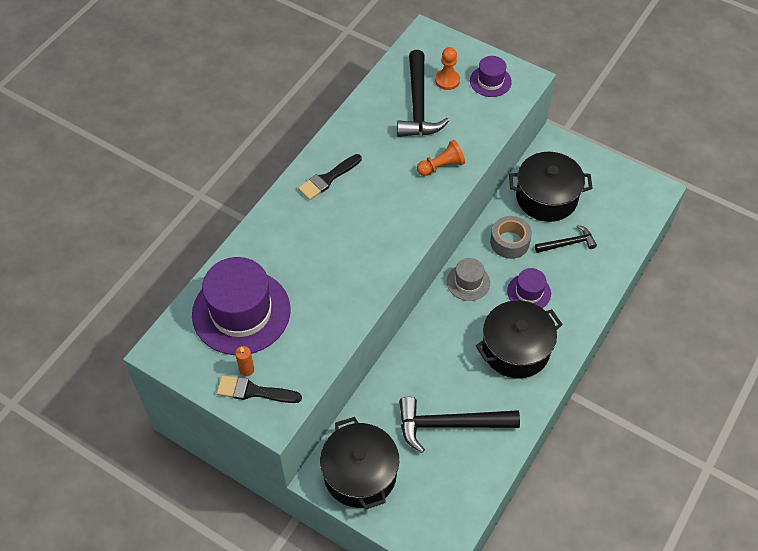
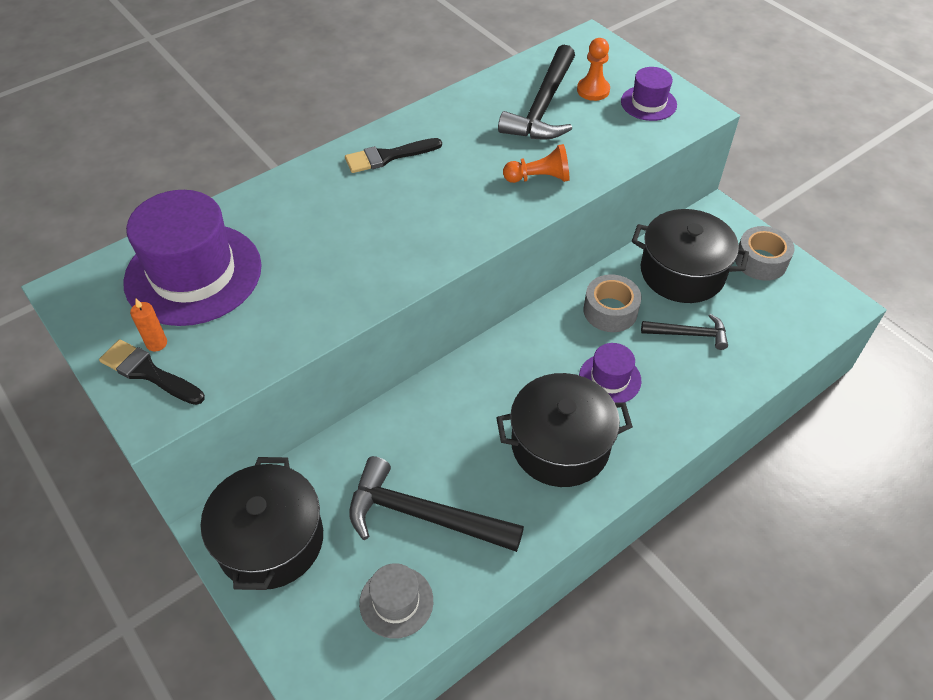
camera: 20 degrees right, 5 degrees down
grey hat [447,258,490,301] -> grey hat moved to [359,563,433,639]
none -> grey tape [735,226,795,281]

